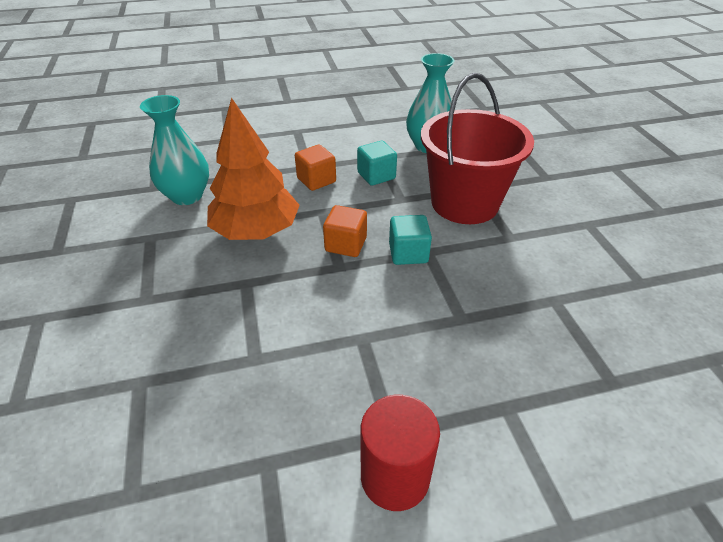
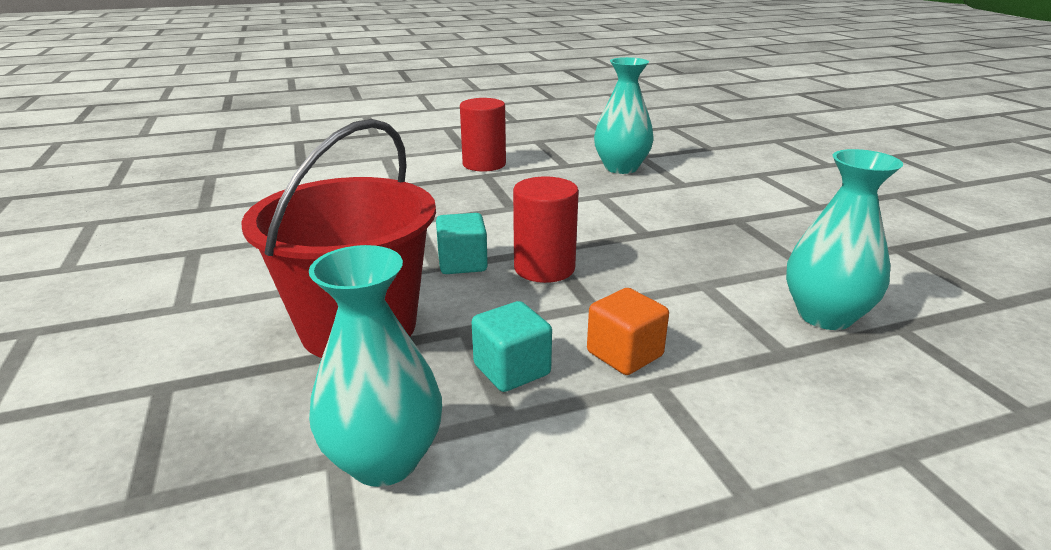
camera: 175 degrees right, 15 degrees down
orange tree [207,98,300,240] -> none
orange cube [323,205,367,257] -> red cylinder [513,176,579,283]
none -> turquoise vase [594,57,654,174]

